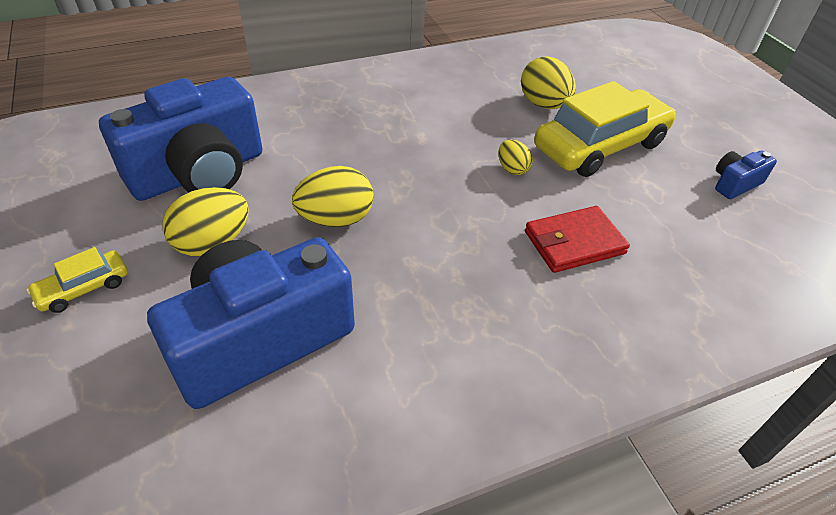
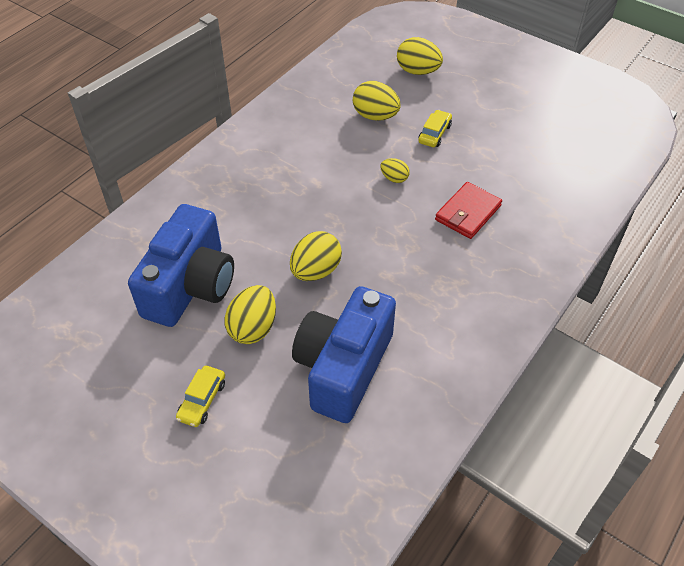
camera: 30 degrees left, 5 degrees up
yellow car [534,81,676,177] -> yellow car [418,110,452,147], size x0.45
blue camera [715,151,777,199] -> none
none -> yellow egg [397,37,443,75]

